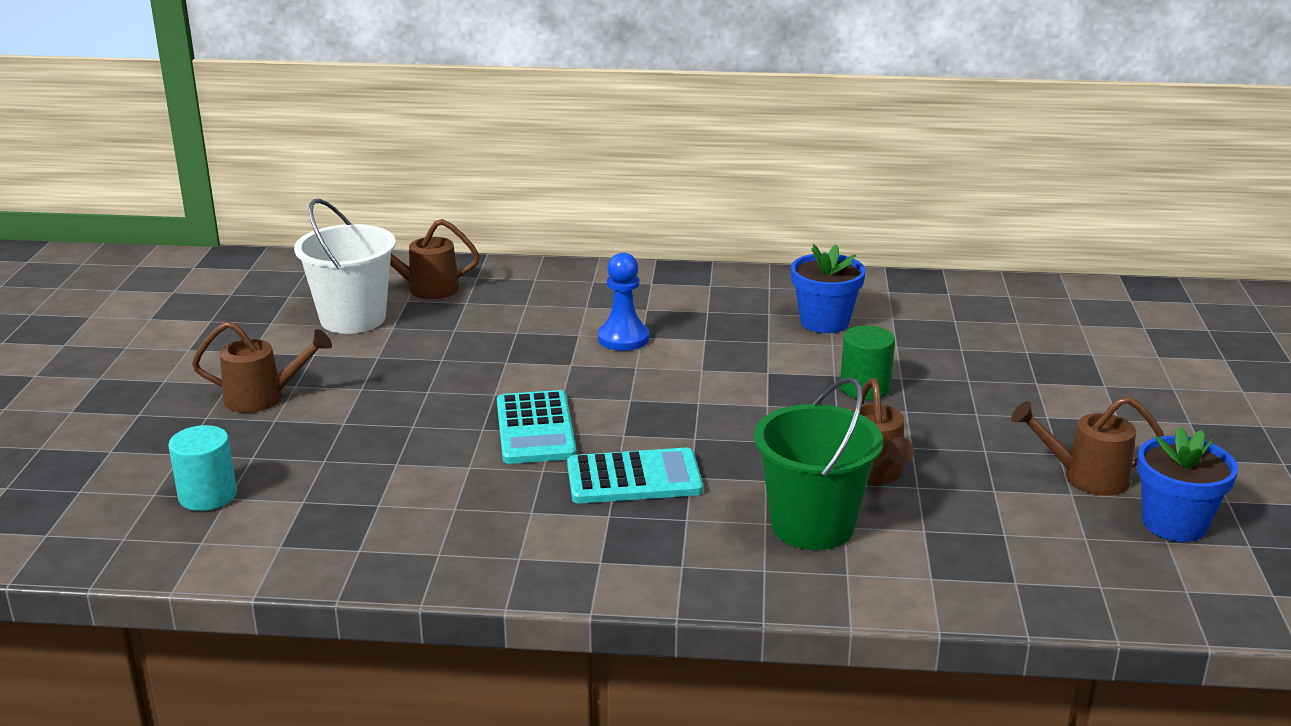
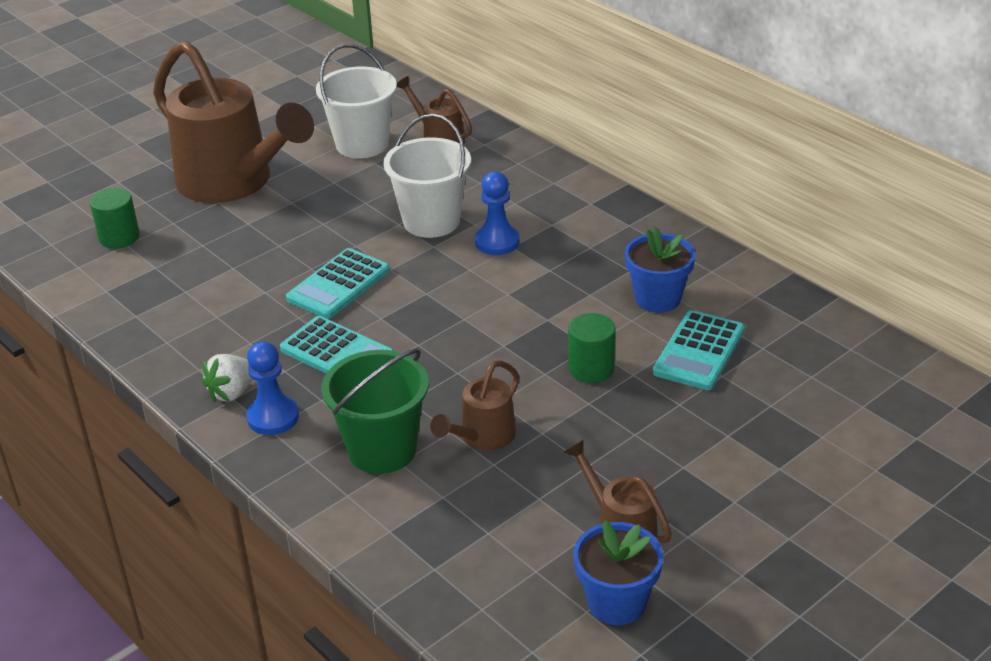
camera: 45 degrees right, 10 degrees up
turquoise cylinder [168,425,237,511] -> green cylinder [90,188,140,249]
brown watering can [192,321,332,413] -> brown watering can [153,41,314,203], size x2.20
none -> white strawberry [202,354,253,402]
none -> blue pawn [246,341,299,435]
none -> white bucket [383,114,471,238]
none -> turquoise calculator [653,310,744,390]

